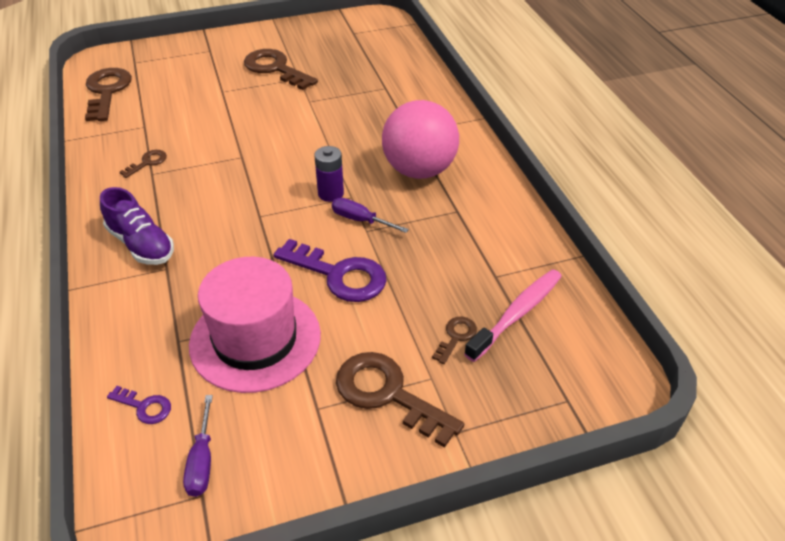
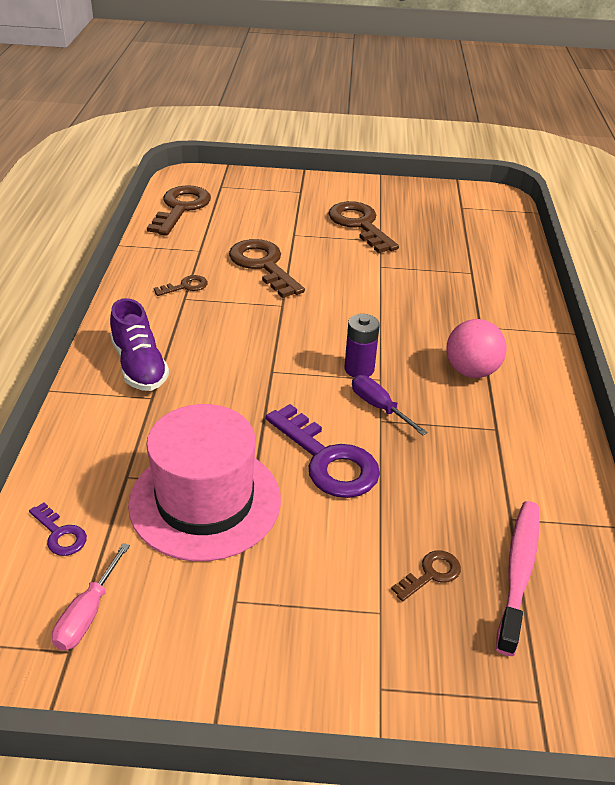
camera: 20 degrees right, 5 degrees down
purple screwdriver [183,395,213,497] -> pink screwdriver [52,543,130,651]
brown key [336,352,464,448] -> brown key moved to [229,239,305,298]
pink ball [382,100,459,179] -> pink ball [446,319,507,378], size x0.64
pink toothbrush [464,269,562,362] -> pink toothbrush turned 45 degrees counterclockwise [496,501,539,656]

